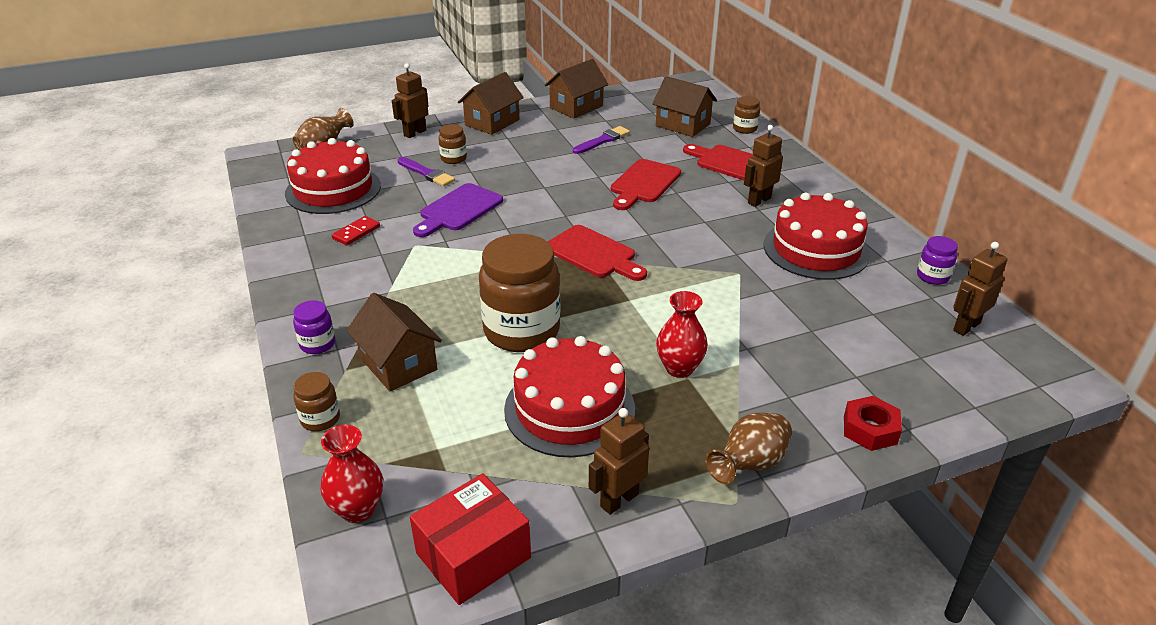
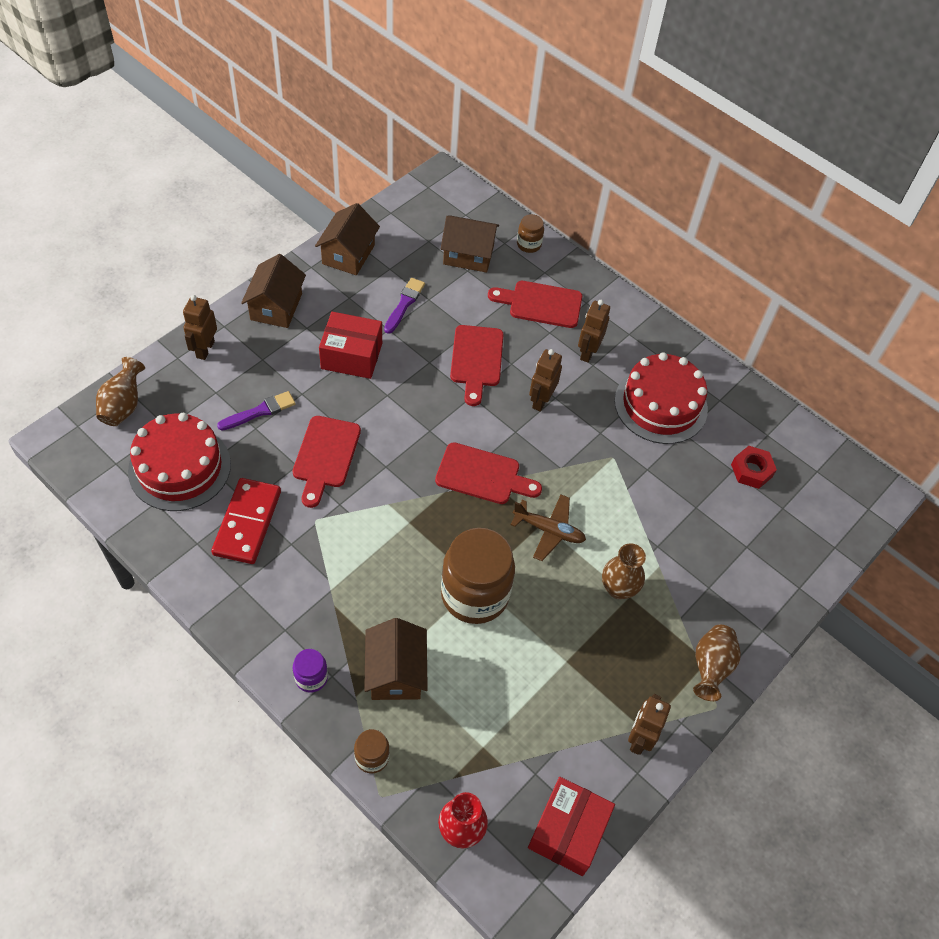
camera: 30 degrees left, 20 degrees up
red domino [332,216,380,245] -> red domino [211,478,281,564], size x1.92
brown house [346,293,442,391] -> brown house turned 60 degrees clockwise [364,618,428,700]
purple brush [398,157,455,186] -> purple brush turned 45 degrees counterclockwise [217,391,296,430]
purple cutting board [413,183,503,237] -> red cutting board [293,416,361,508]
brown jar [438,124,467,164] -> none
red cake [504,336,635,457] -> none
red vase [656,291,708,378] -> brown vase [602,543,646,599]
red nut [844,396,902,451] -> red nut moved to [731,446,777,489]
purple jar [917,236,958,285] -> none
brown robot [953,242,1008,336] -> brown robot moved to [529,349,562,412]
none -> red box [319,312,382,379]
none -> brown plane [511,495,586,561]

